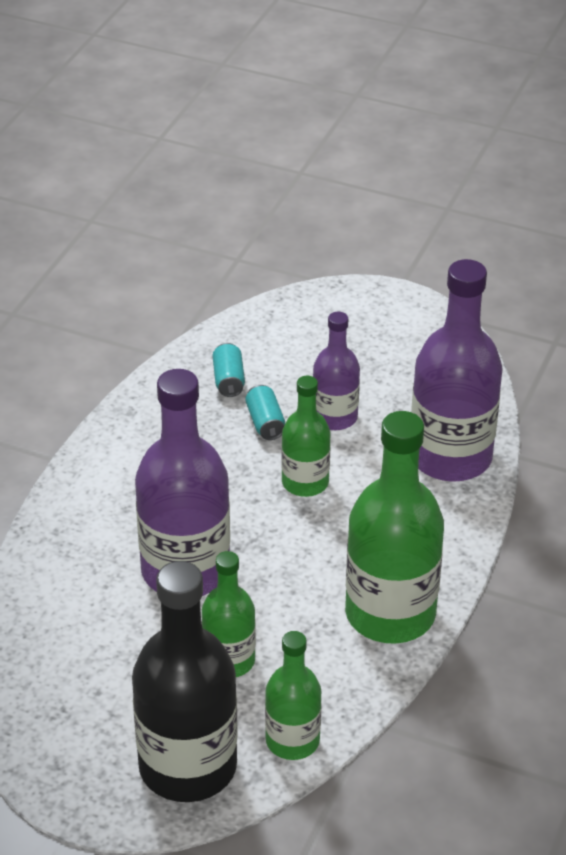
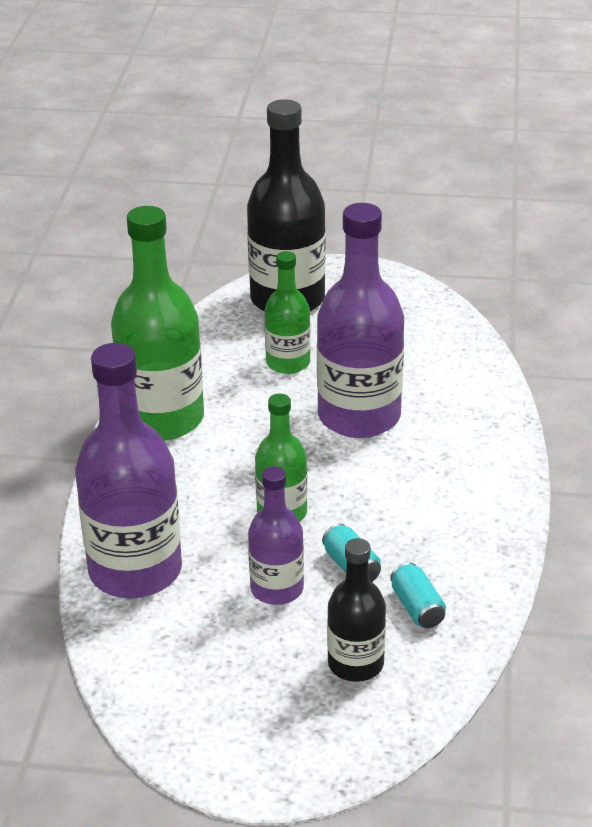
camera: 165 degrees right, 5 degrees down
green bottle [265,631,322,760] -> none
none -> black bottle [327,538,386,682]

